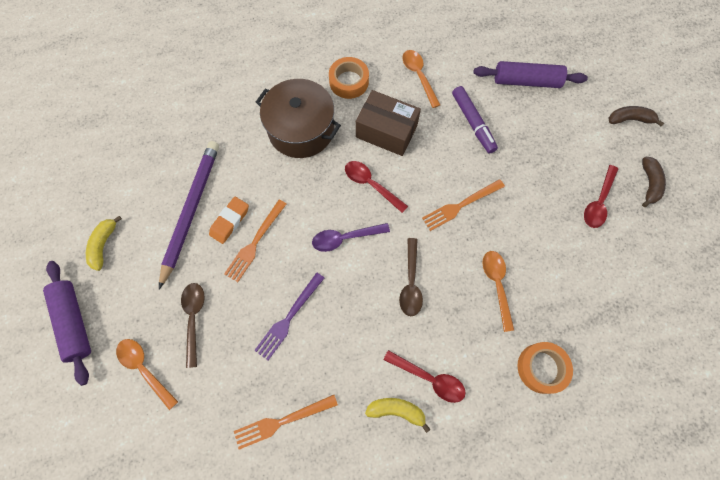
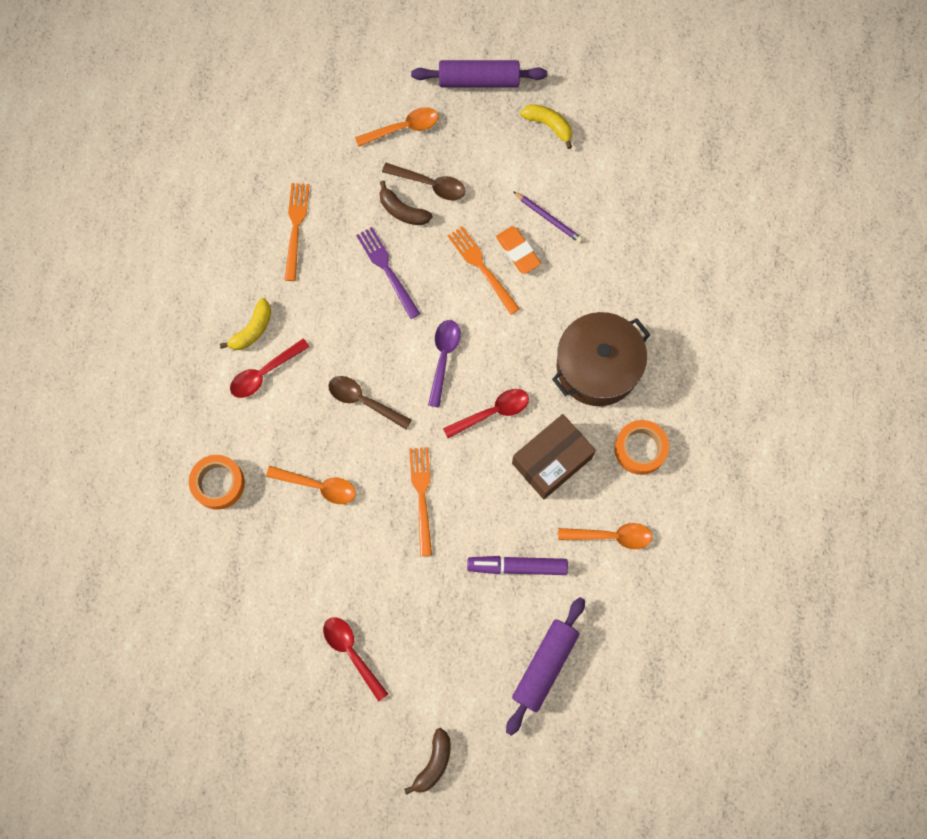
camera: 115 degrees right, 5 degrees up
purple pencil [159,141,219,289] -> purple pencil [513,191,583,243], size x0.47
brown banana [642,156,666,207] -> brown banana moved to [379,180,432,225]

